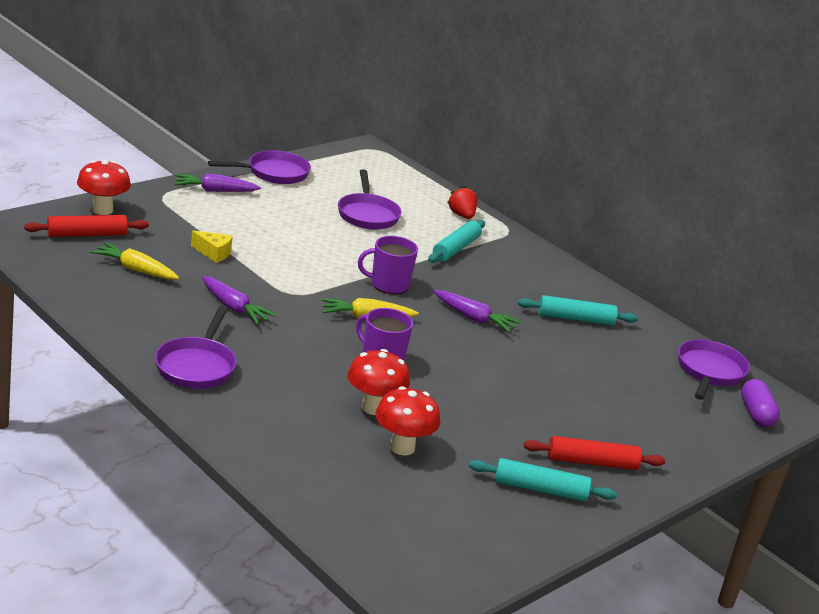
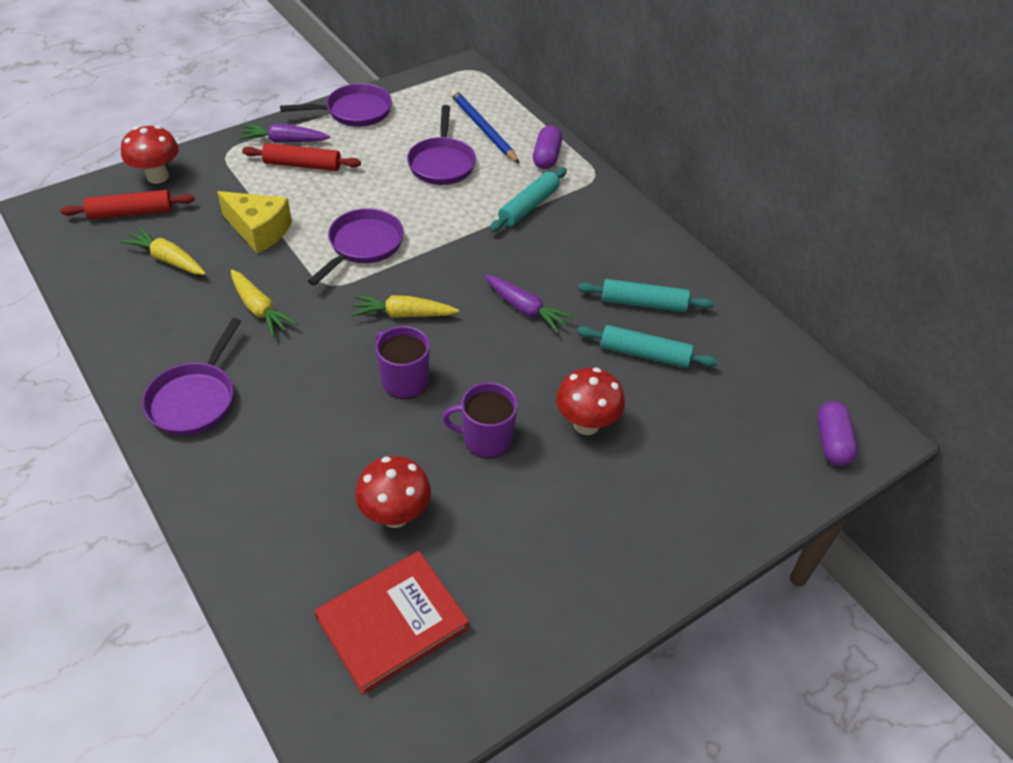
camera: 10 degrees right, 20 degrees up
yellow cheese [191,231,232,263] -> yellow cheese [217,191,292,254], size x1.67
purple carrot [202,276,277,324] -> yellow carrot [231,270,298,337]
red mushroom [347,349,410,415] -> red mushroom moved to [556,368,625,435]
purple mug [358,236,418,294] -> purple mug moved to [442,382,518,458]
red strawberry [447,186,477,219] -> purple capsule [533,125,562,169]
turquoise rolling pin [469,458,617,502] -> turquoise rolling pin moved to [577,325,718,368]
red rolling pin [524,436,665,470] -> red rolling pin moved to [242,143,361,171]
purple pan [678,340,750,400] -> purple pan moved to [308,208,404,286]
none -> red book [314,551,469,694]
none -> blue pencil [450,90,520,164]

